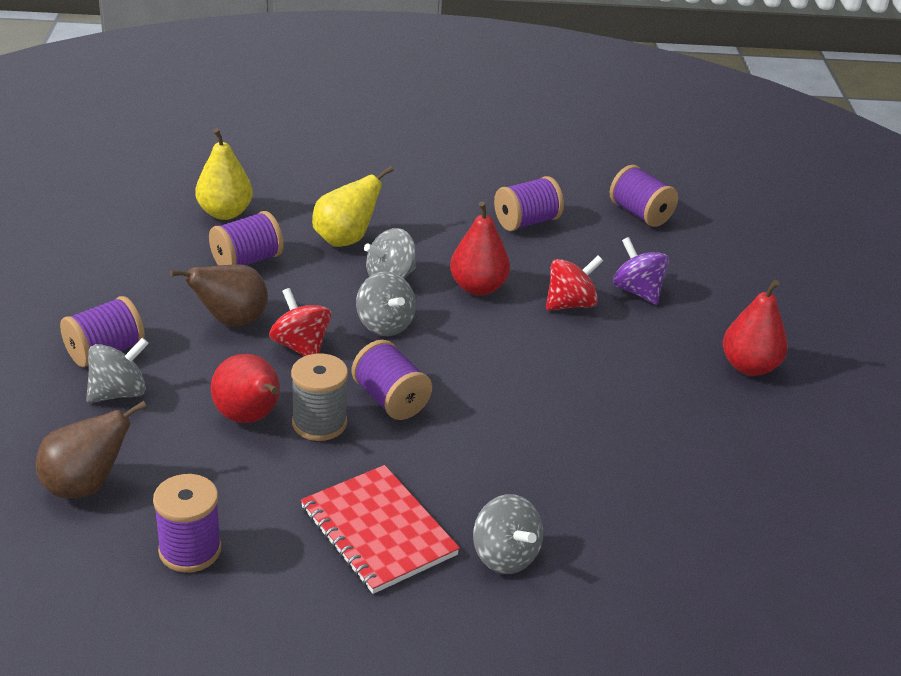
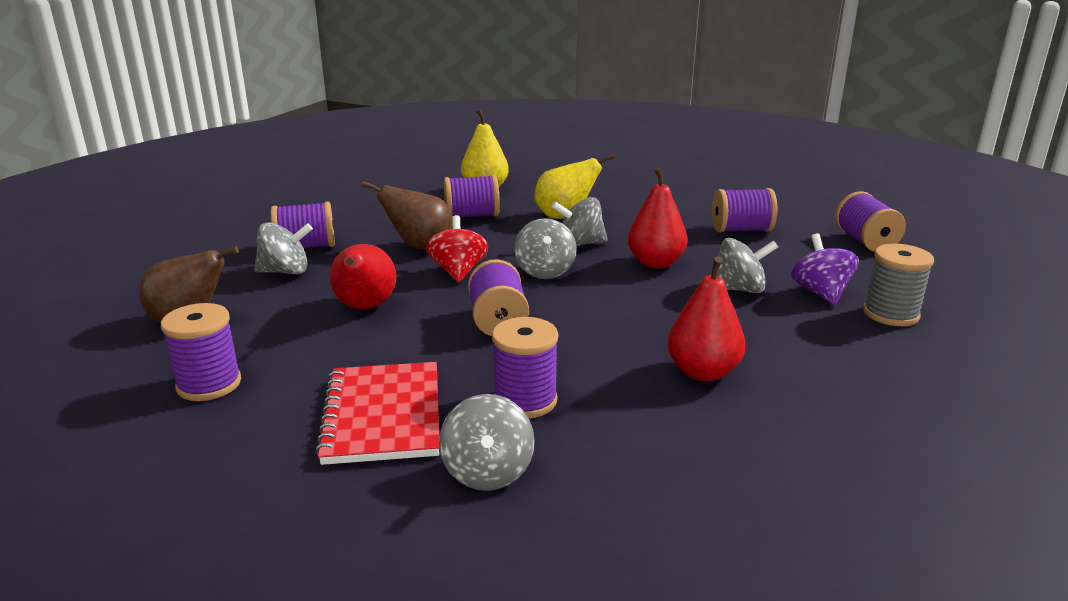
camera: 30 degrees right, 10 degrees down
grey spool [291,354,348,441] -> grey spool moved to [863,244,934,326]
red spinning top [546,256,603,310] -> grey spinning top [717,238,778,293]
red pear [723,280,788,376] -> red pear moved to [667,256,745,381]
none -> purple spool [492,317,558,418]

